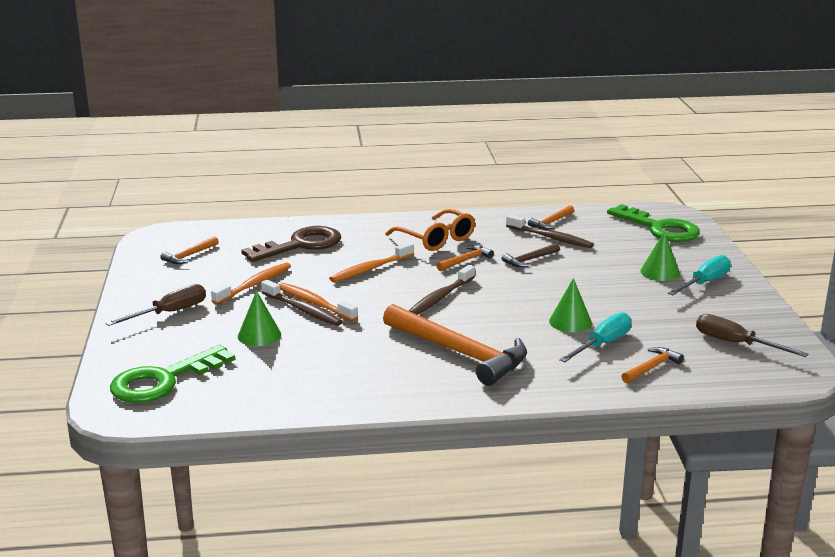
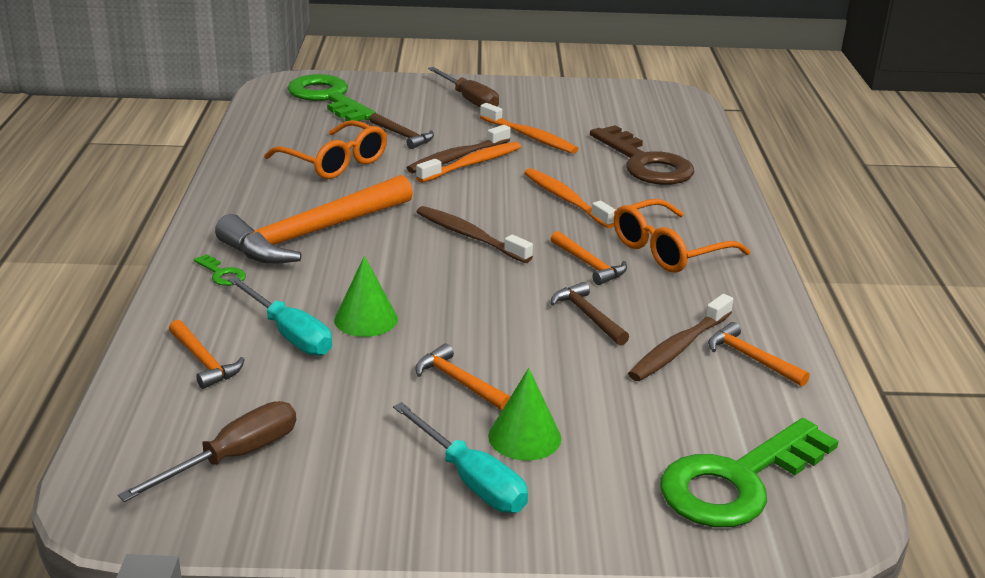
camera: 95 degrees right, 5 degrees up
orange hammer [160,236,219,264] -> orange hammer moved to [415,344,511,410]
green cone [238,291,281,346] -> brown hammer [370,113,434,149]
none -> green key [194,254,246,286]
none -> orange glasses [264,120,387,179]

